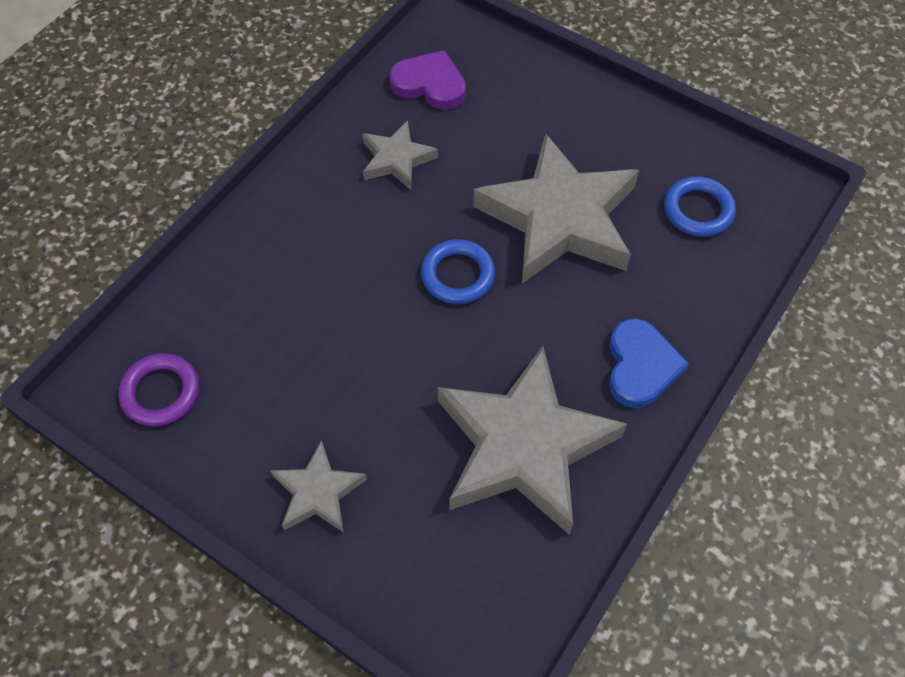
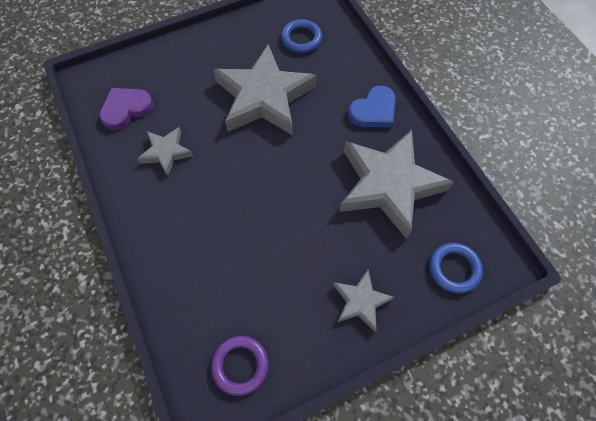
camera: 60 degrees left, 5 degrees up
blue ring [421,239,495,304] -> blue ring moved to [429,243,483,293]
blue heart [609,319,689,408] -> blue heart turned 105 degrees clockwise [348,85,396,127]

